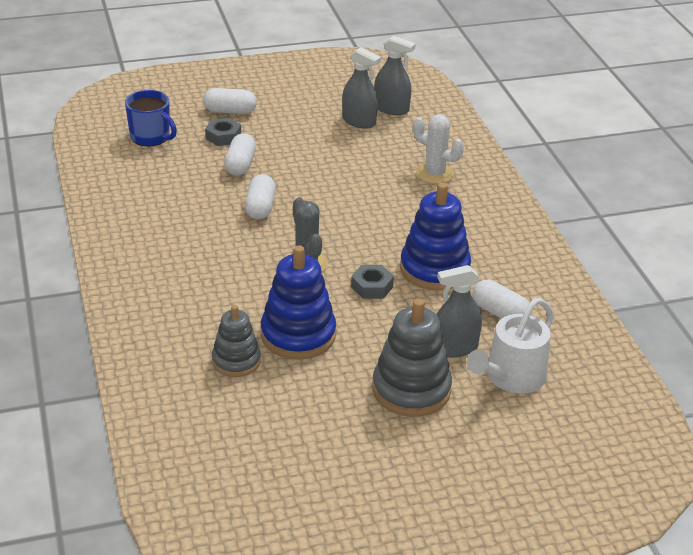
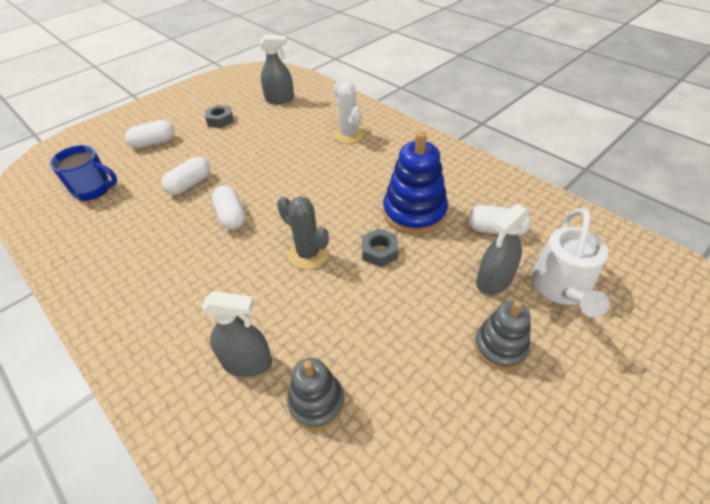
camera: 25 degrees left, 10 degrees up
grey nut [205,118,241,146] -> grey nut moved to [205,105,233,128]
white capsule [224,133,256,176] -> white capsule turned 60 degrees clockwise [161,157,210,195]
blue stacking toy [261,245,336,360] -> none
grey spray bottle [342,47,381,129] -> grey spray bottle moved to [201,291,272,377]
grey stacking toy [372,299,452,417] -> grey stacking toy [474,301,531,370], size x0.63
white cactus [413,114,464,184] -> white cactus turned 60 degrees clockwise [333,82,364,144]

